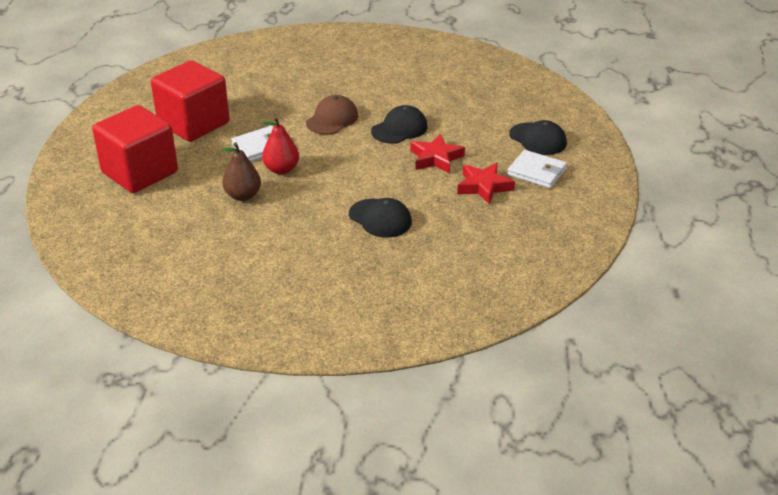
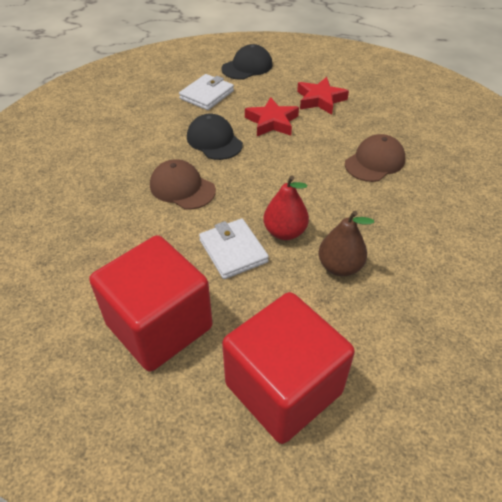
camera: 85 degrees left, 10 degrees up
black cap [349,198,412,238] -> brown cap [345,134,406,182]
white wallet [508,150,567,188] -> white wallet moved to [179,74,234,110]

